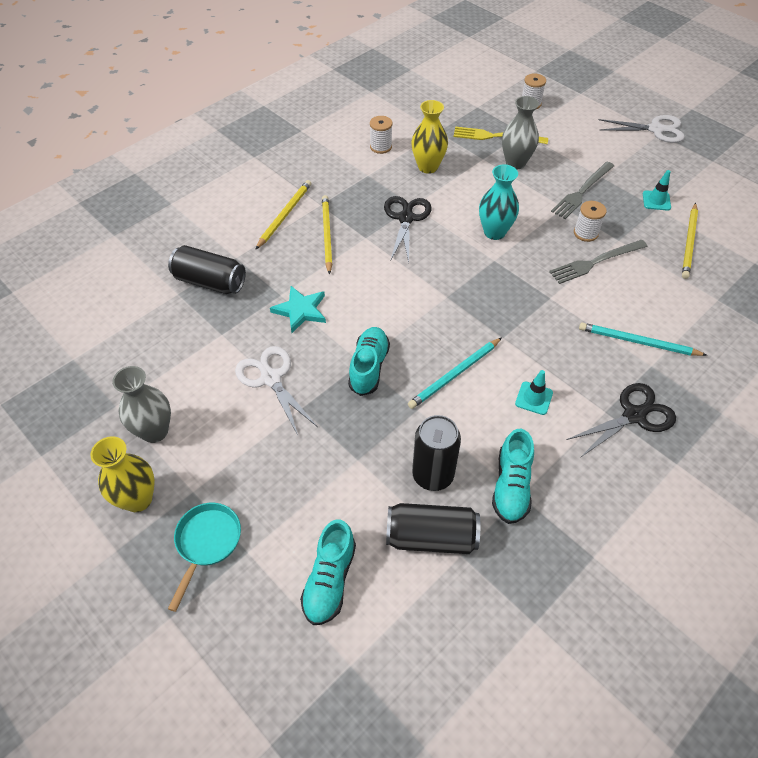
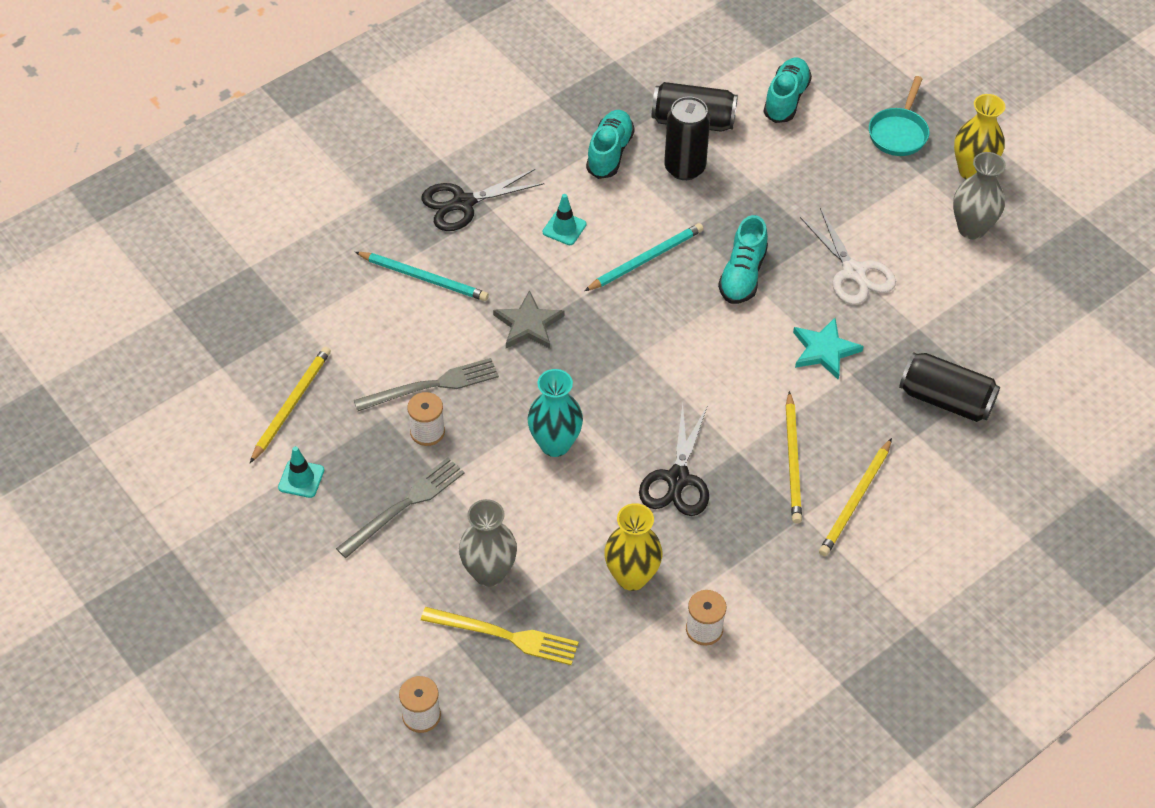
camera: 175 degrees left, 0 degrees up
white scissors [598,115,685,143] -> none
none -> grey star [493,290,565,349]

